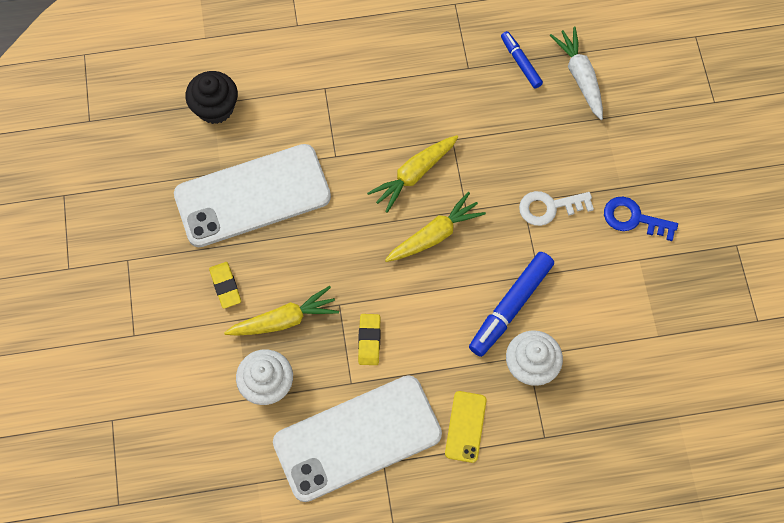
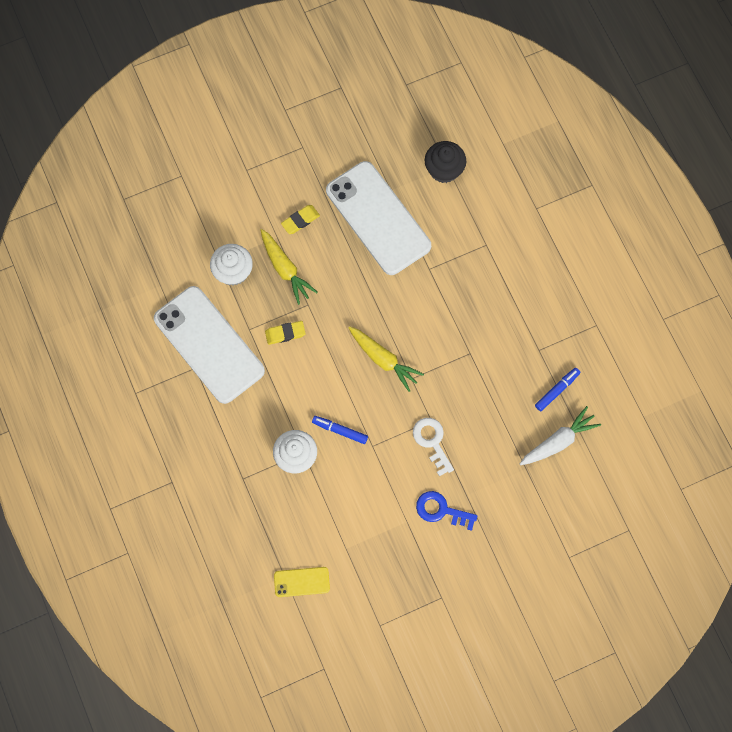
camera: 75 degrees right, 5 degrees up
yellow carrot [367,135,458,213] -> none
yellow phone [445,391,487,463] -> yellow phone moved to [274,567,330,597]
blue marker [469,252,554,357] -> blue marker [312,416,368,444], size x0.59
blue key [604,197,678,241] -> blue key turned 75 degrees counterclockwise [416,491,477,531]

